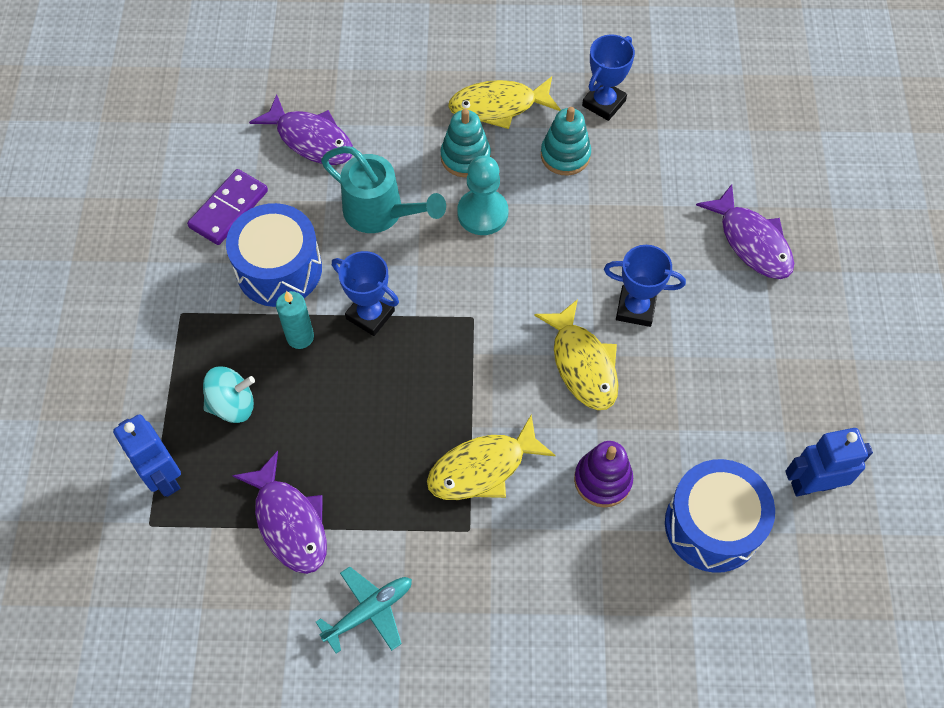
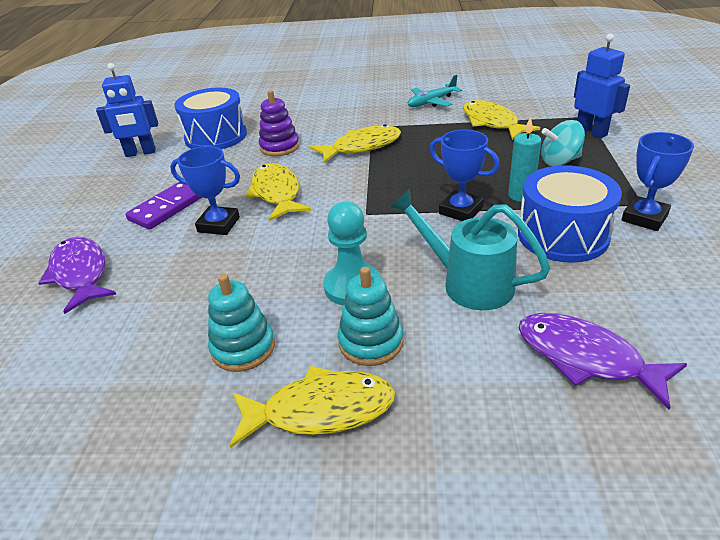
camera: 175 degrees left, 25 degrees down
purple domino [187,169,268,245] -> purple domino moved to [125,182,202,230]
purple fish [232,451,327,574] -> yellow fish [463,100,540,140]
blue trophy [582,34,635,121] -> blue trophy moved to [621,132,694,231]

